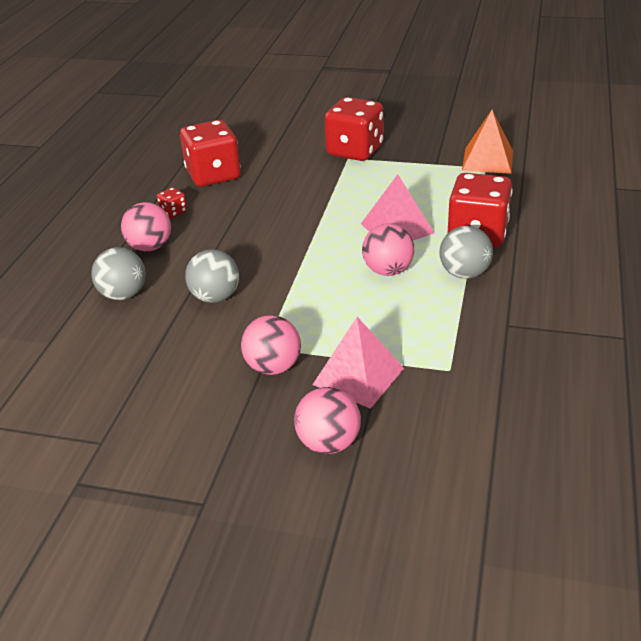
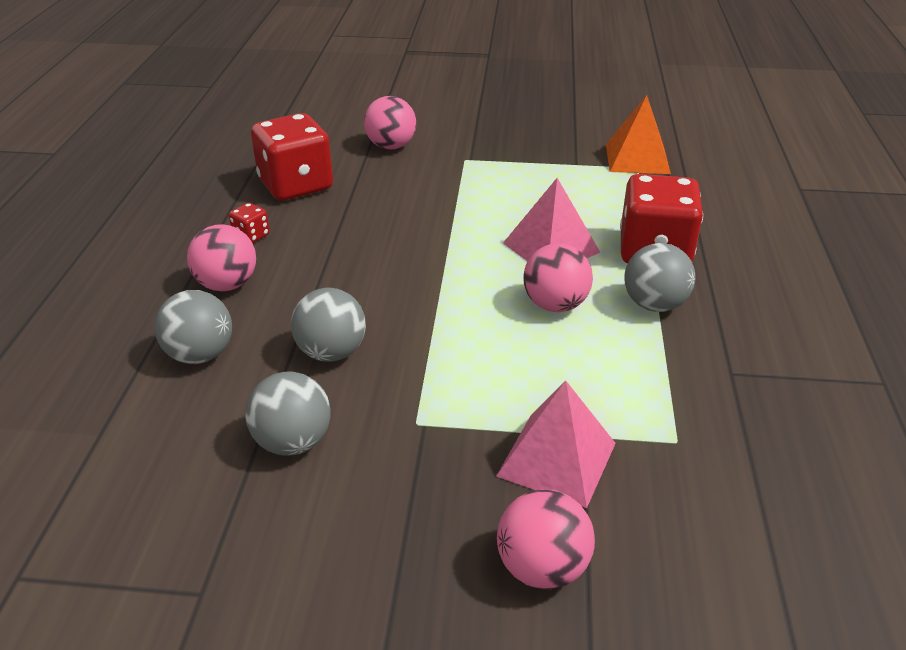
camera: 10 degrees left, 0 degrees up
pink ball [241,315,301,375] -> pink ball moved to [364,96,416,150]
red dice [324,97,383,161] -> none
none -> grey ball [246,371,331,456]

